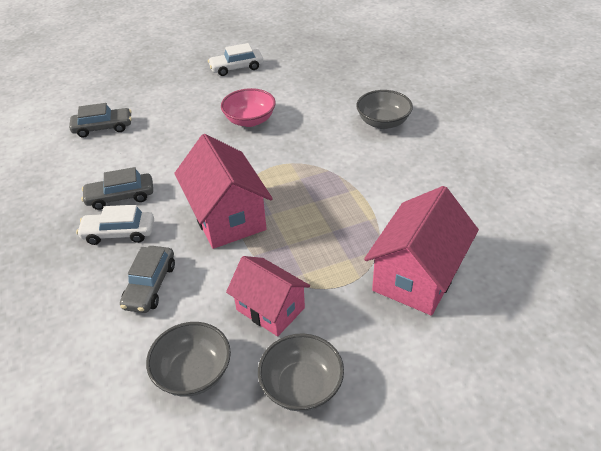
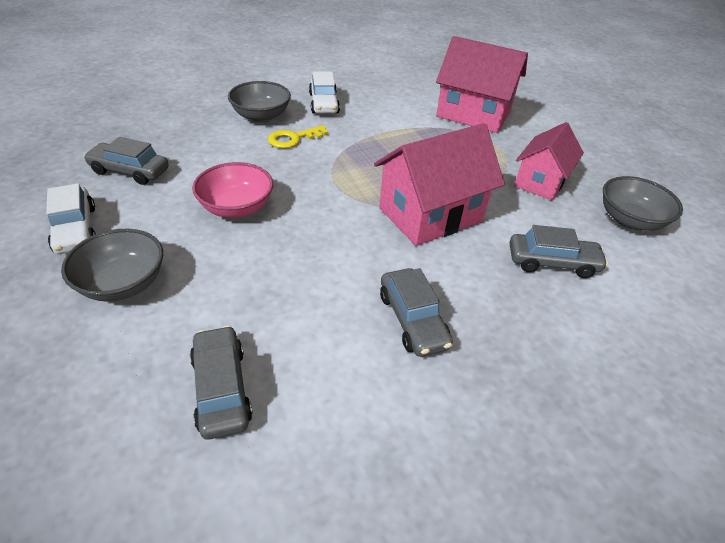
camera: 100 degrees left, 0 degrees up
white car [76,205,154,245] -> white car moved to [309,72,340,114]
grey bowl [258,333,344,412] -> grey bowl moved to [61,229,163,302]
none -> grey car [83,137,169,185]
none -> yellow key [268,125,329,148]

